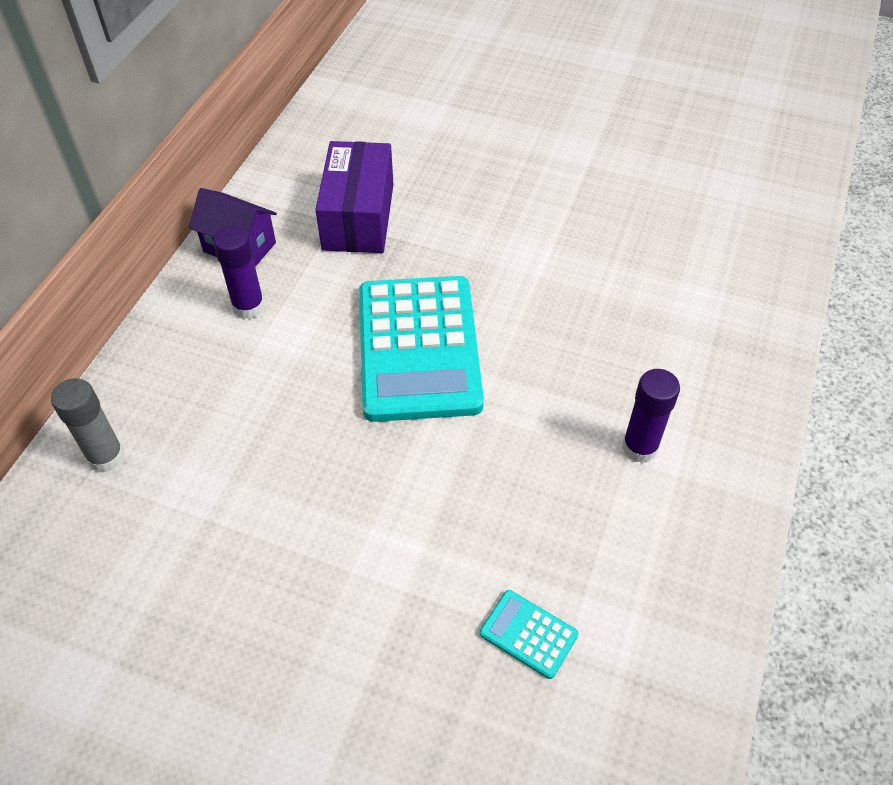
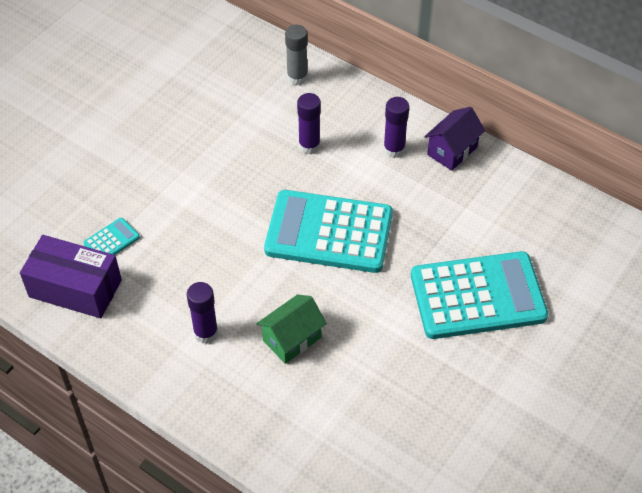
camera: 105 degrees right, 0 degrees up
purple box [315,141,393,253] -> purple box moved to [20,235,122,318]
none -> green house [256,294,327,364]
none -> purple glue stick [297,93,321,154]
none -> turquoise calculator [411,251,548,339]

